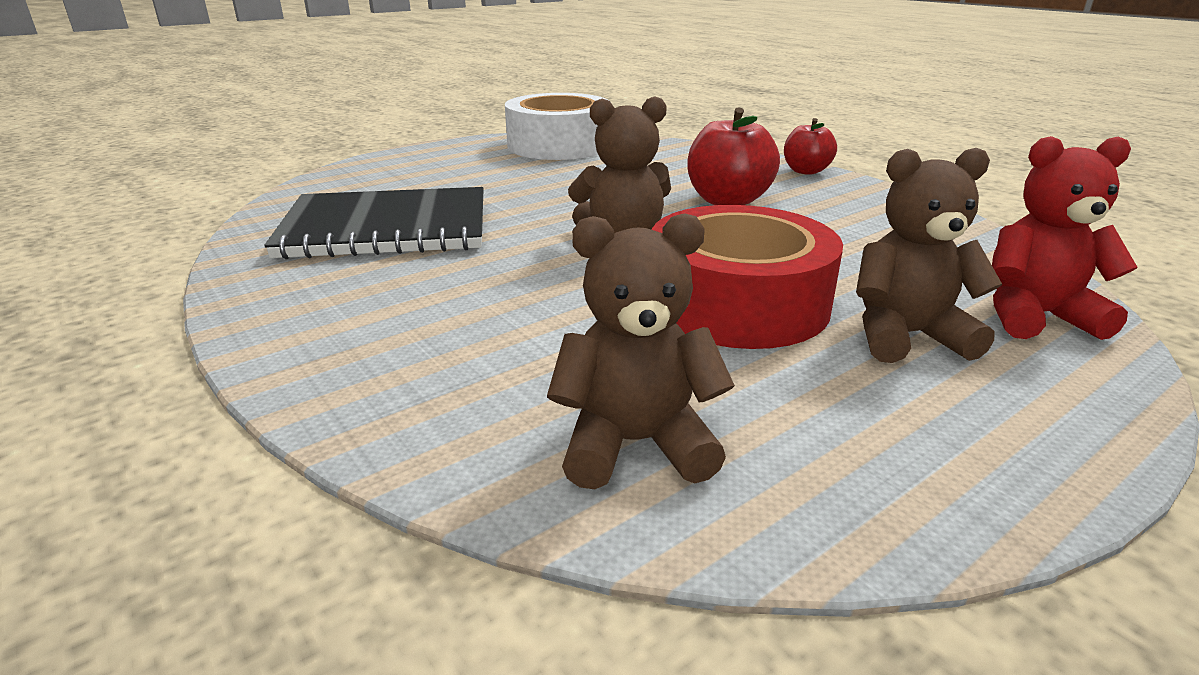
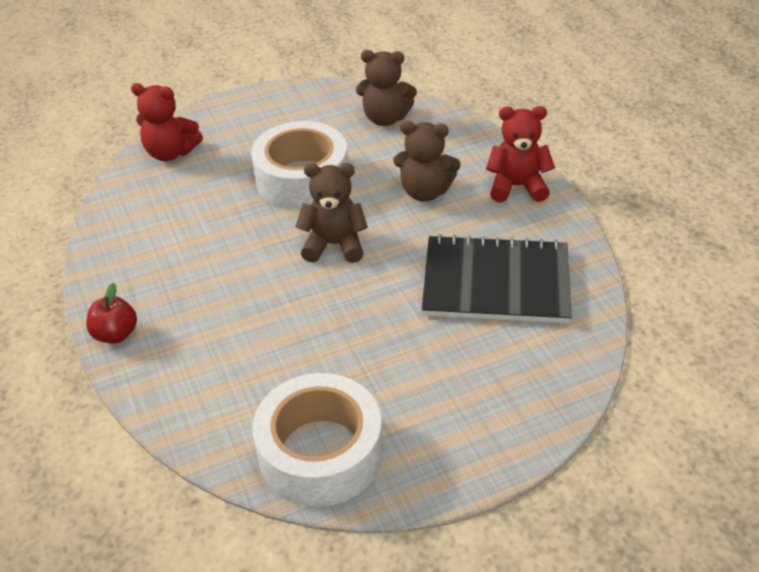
camera: 165 degrees left, 15 degrees up
red tape [652,205,843,349] -> white tape [251,121,348,209]
red apple [687,108,780,205] -> none
brown teddy bear [856,148,1003,363] -> brown teddy bear moved to [393,121,461,202]
none -> red teddy bear [486,106,555,203]

